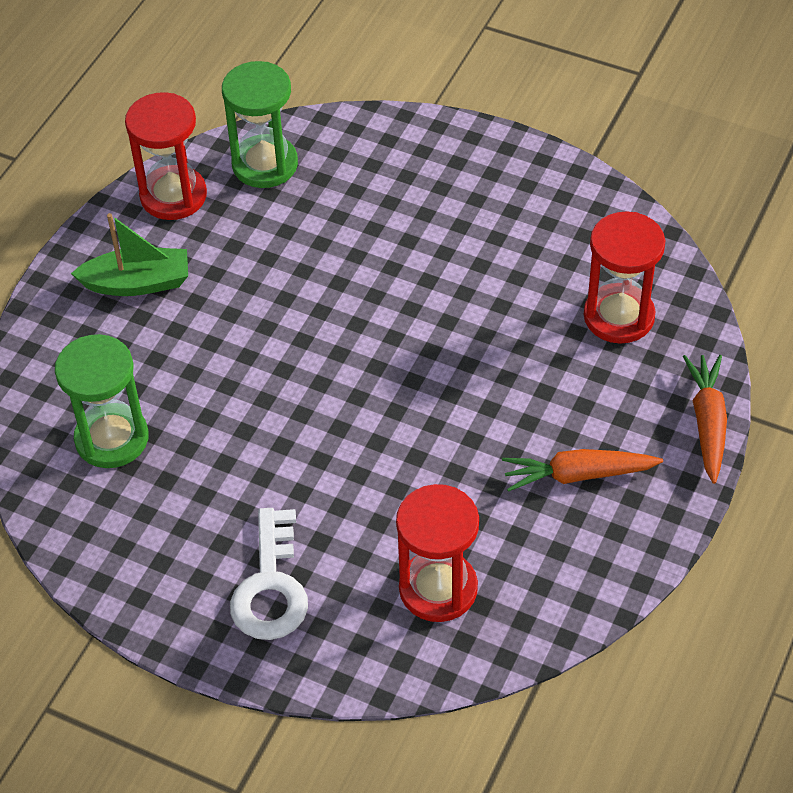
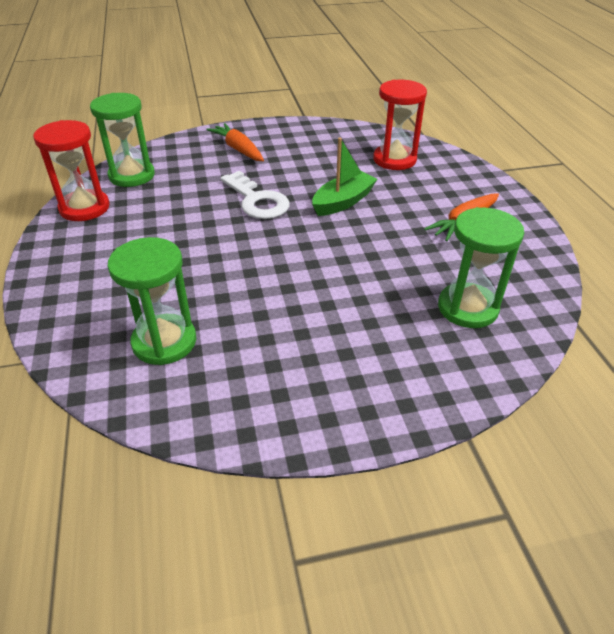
camera: 40 degrees left, 10 degrees down
green boat [71,213,188,296] -> green boat moved to [312,137,377,216]
white key [230,508,308,640] -> white key moved to [221,171,290,219]
red hourglass [396,484,479,622] -> green hourglass [438,207,524,328]
orange carrot [683,355,727,484] -> orange carrot moved to [206,123,264,161]

